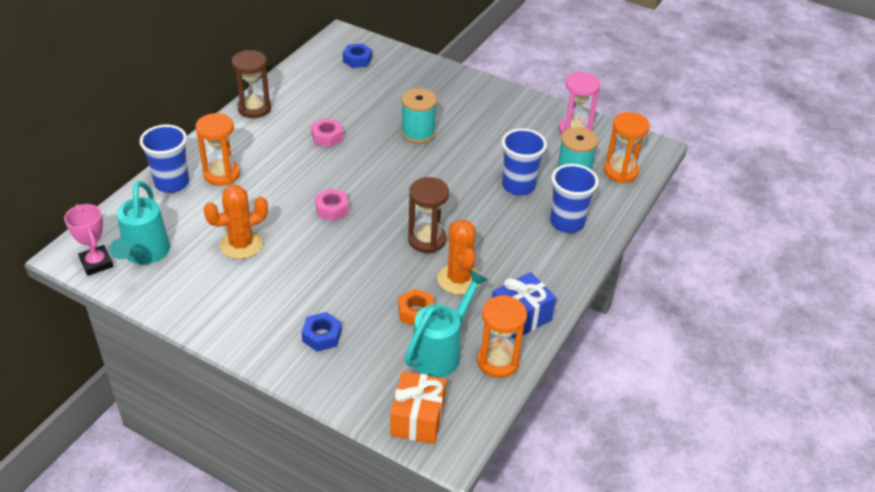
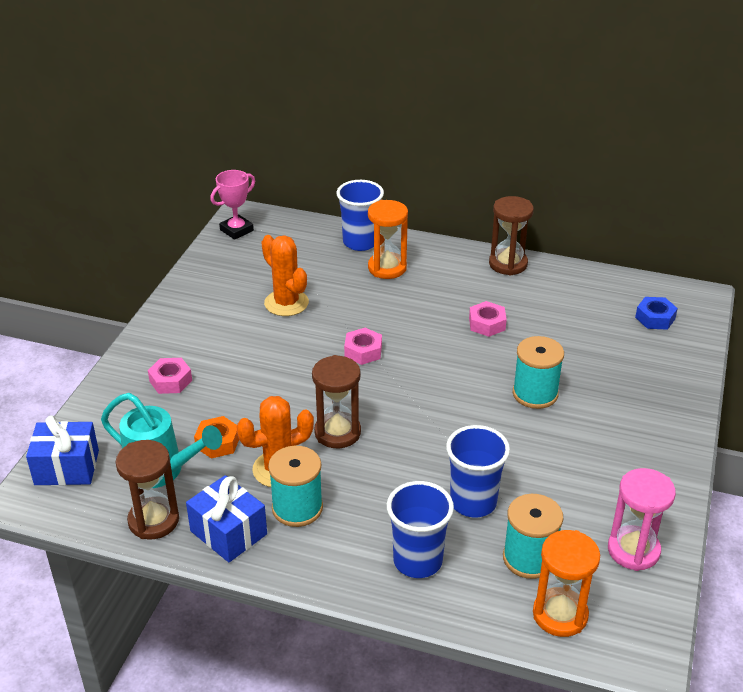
camera: 80 degrees right, 5 degrees down
turquoise watering can [110,181,170,265] -> none
blue nut [301,312,342,352] -> pink nut [148,358,192,394]
orange gift [390,371,446,444] -> blue gift [26,415,99,485]
orange hourglass [477,295,527,378] -> brown hourglass [116,440,179,539]
none -> turquoise spool [268,446,323,527]

